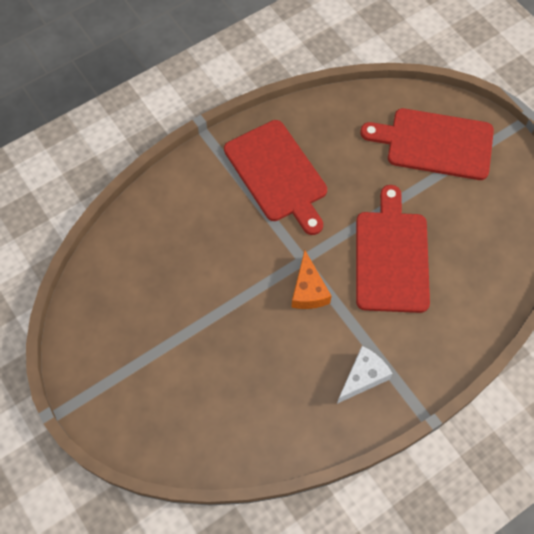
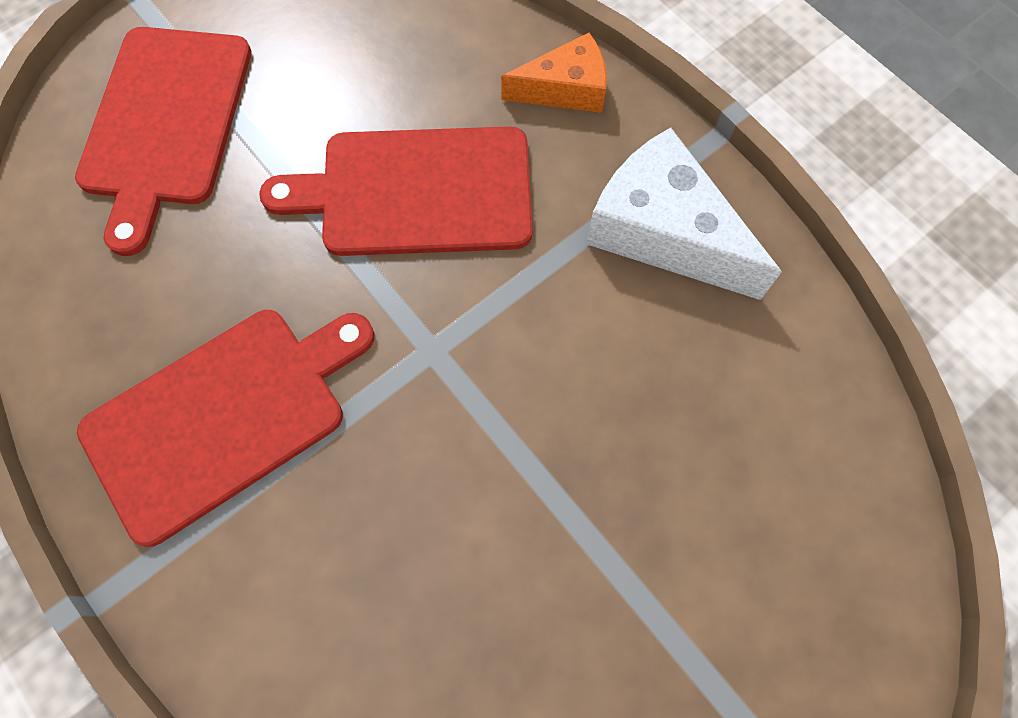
camera: 95 degrees left, 5 degrees up
orange cheese [292,250,331,309] -> orange cheese moved to [501,33,607,113]
white cheese [337,346,393,404] -> white cheese [587,128,782,300], size x1.64

